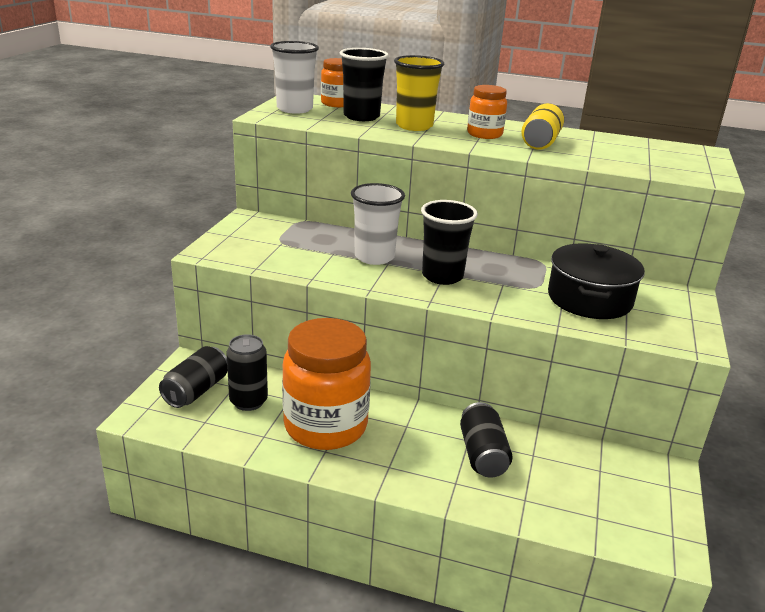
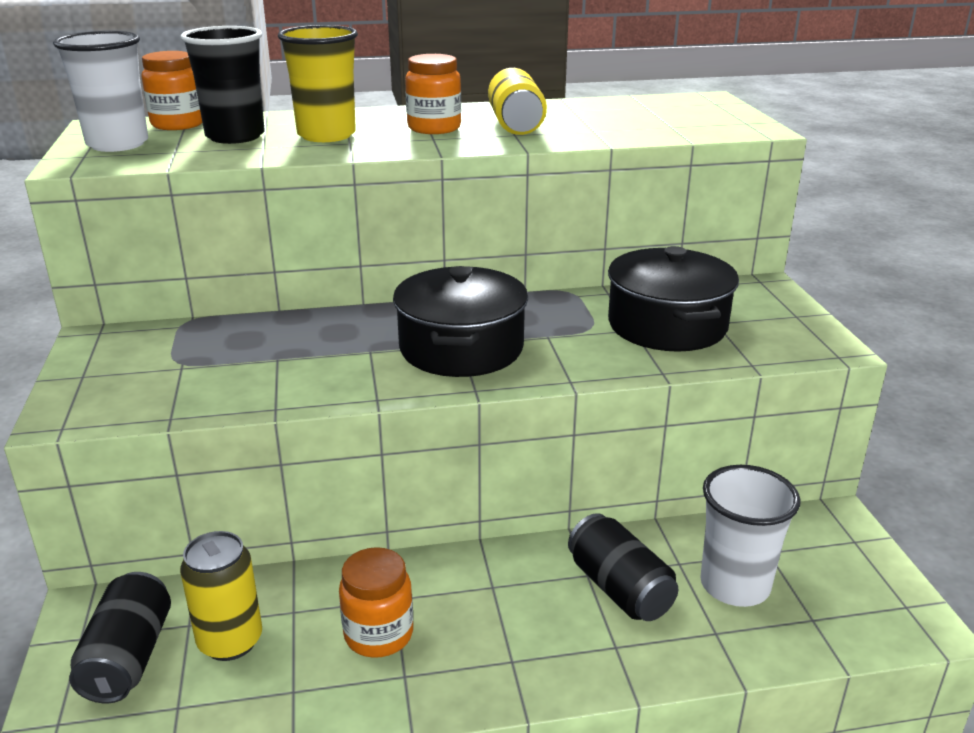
camera: 25 degrees left, 0 degrees up
black can [226,334,268,411] -> yellow can [180,531,262,661]
orange jar [282,318,371,450] -> orange jar [339,547,413,658], size x0.51
white cup [351,183,405,265] -> white cup moved to [700,465,801,607]
black cup [421,200,478,285] -> black pot [393,266,528,377]

